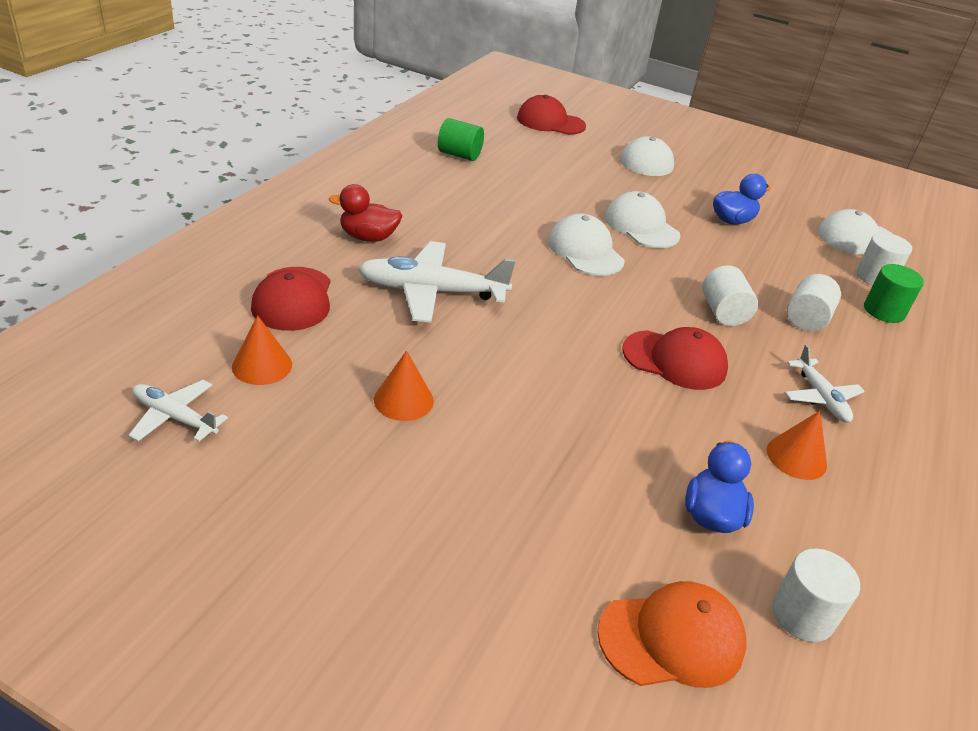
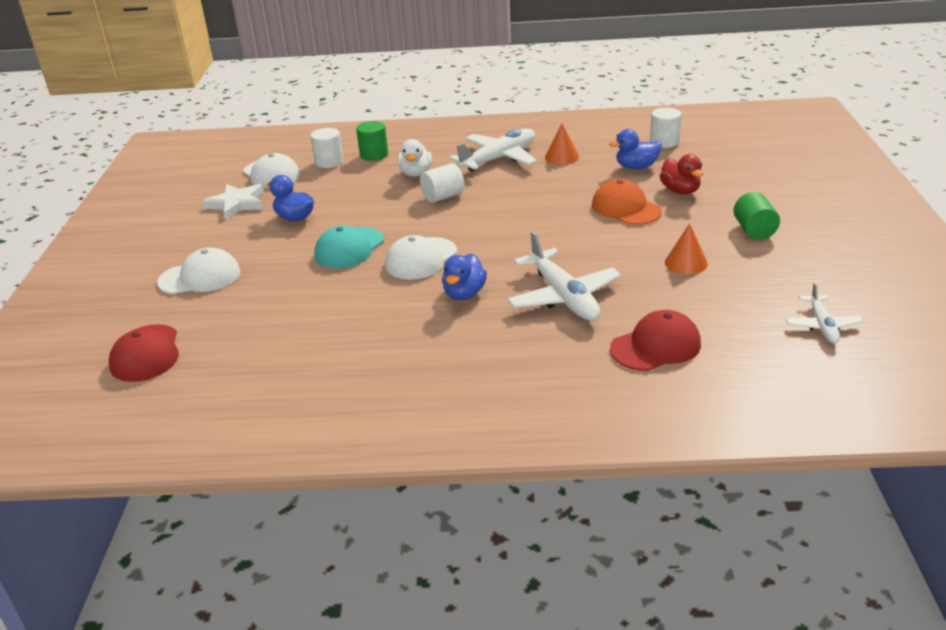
camera: 110 degrees left, 5 degrees down
orange cone [232,315,292,385] -> none
red duck [329,184,402,242] -> red duck moved to [660,154,704,195]
green cylinder [438,118,484,161] -> green cylinder moved to [734,192,780,240]
orange cap [597,581,747,688] -> orange cap moved to [592,179,662,225]
white cap [605,191,681,248] -> turquoise cap [314,225,384,268]
red cap [622,327,728,390] -> none
white plane [785,345,864,423] -> white plane [449,129,537,171], size x1.75
white cylinder [787,274,841,331] -> white duck [398,139,432,177]
none -> white star [202,184,264,220]
none -> blue duck [442,253,487,300]

